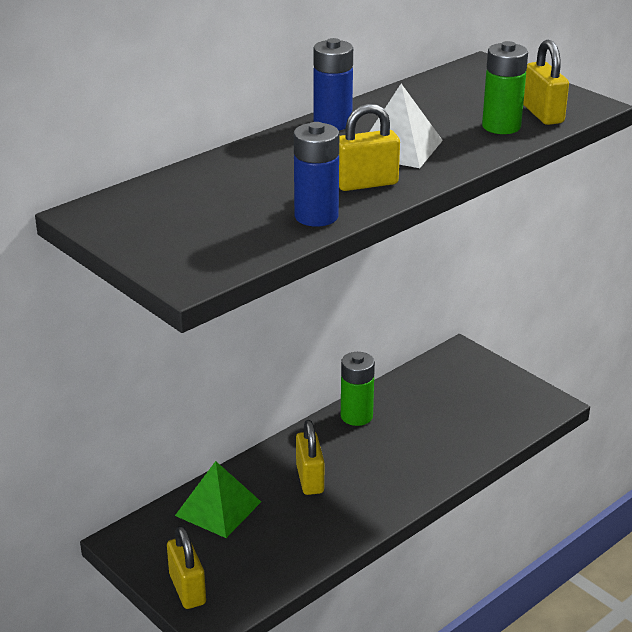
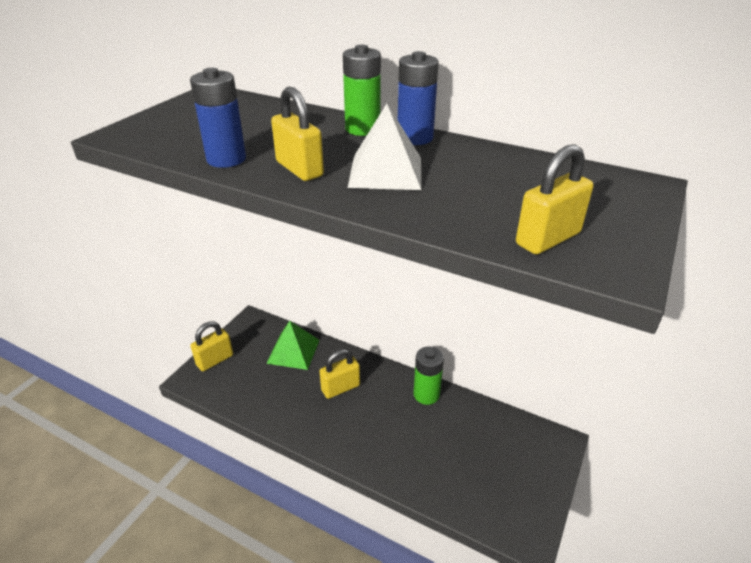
camera: 70 degrees right, 5 degrees up
green battery [482,41,528,134] -> green battery moved to [343,45,381,136]

